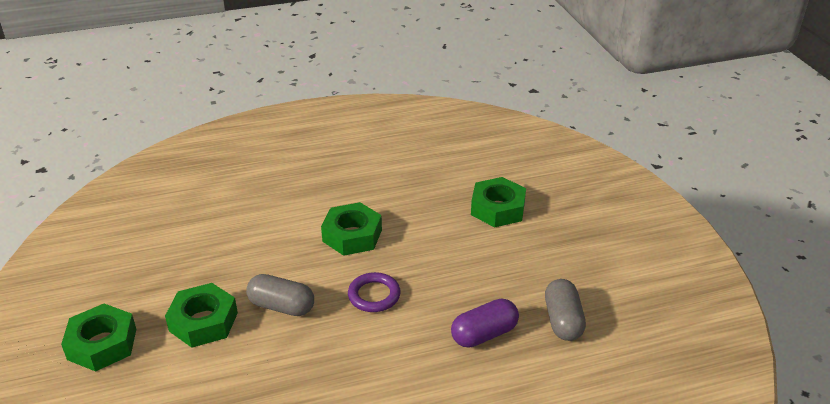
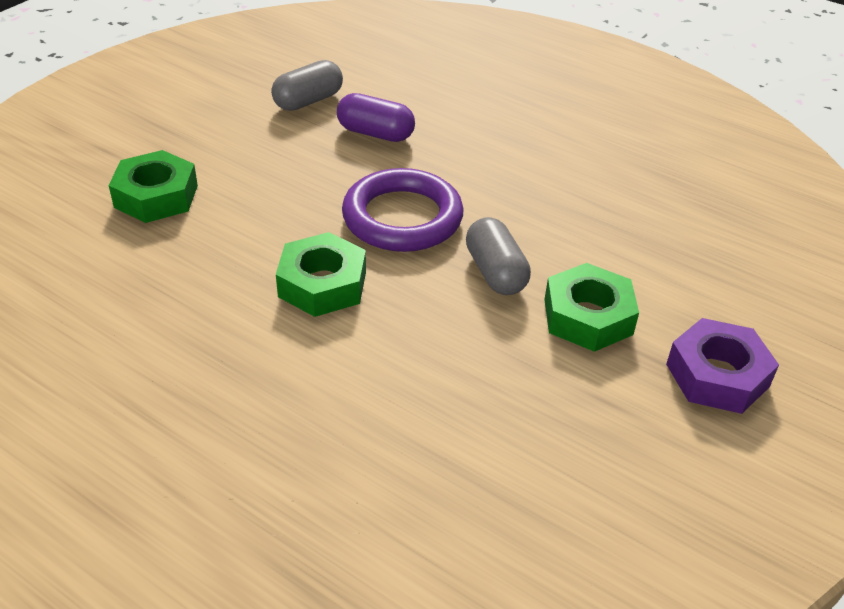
camera: 130 degrees left, 5 degrees up
green nut [61,304,136,372] -> purple nut [666,318,779,414]
purple ring [348,272,401,312] -> purple ring [342,168,463,252], size x1.76

